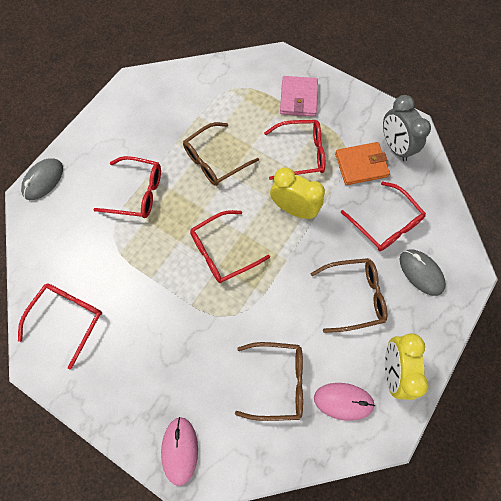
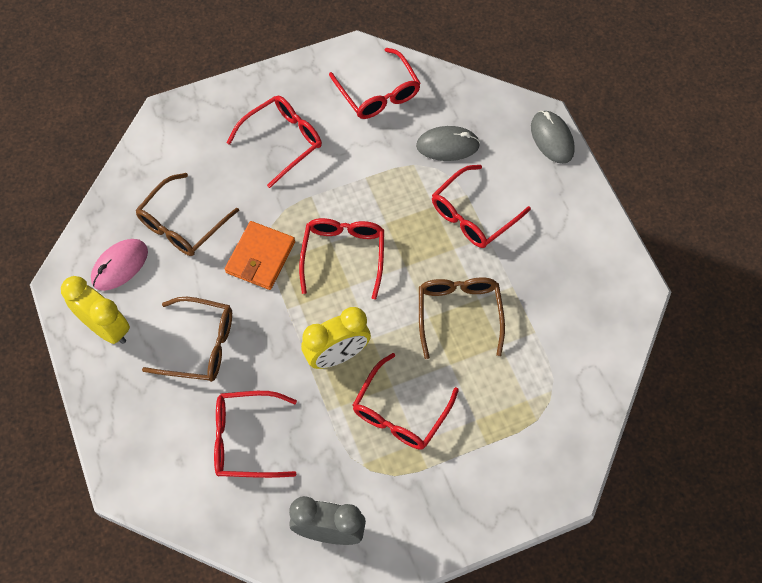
camera: 125 degrees right, 5 degrees down
pink mouse [161,417,198,486] -> none
pink wallet [280,76,318,117] -> none
brown glasses [311,258,387,333] -> brown glasses turned 105 degrees counterclockwise [142,297,232,382]
orange wallet [335,142,390,185] -> orange wallet moved to [225,221,295,290]
grey mouse [400,249,446,296] -> grey mouse moved to [416,126,480,161]
none -> red glasses [227,96,322,188]

